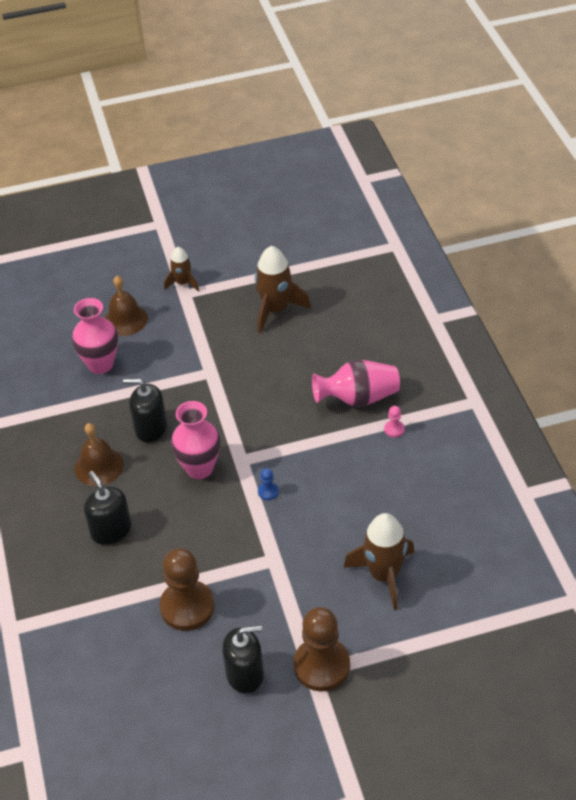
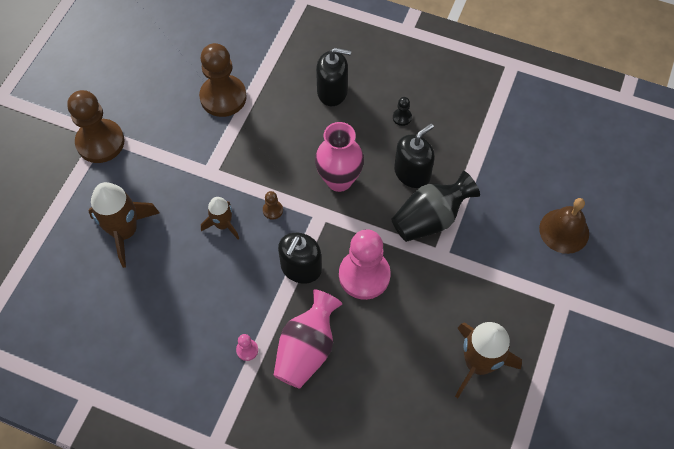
camera: 125 degrees right, 15 degrees up
pink vase [72,298,118,374] -> none
brown bell [74,423,124,486] -> black pawn [393,97,412,126]
brown rocket [164,247,199,291] -> brown rocket moved to [201,197,239,240]
black soap dispenser [222,625,264,694] -> black soap dispenser moved to [278,233,322,284]
blue pawn [258,468,279,500] -> brown pawn [263,191,283,220]
none -> pink pawn [339,229,391,300]
none -> black vase [391,171,480,242]

